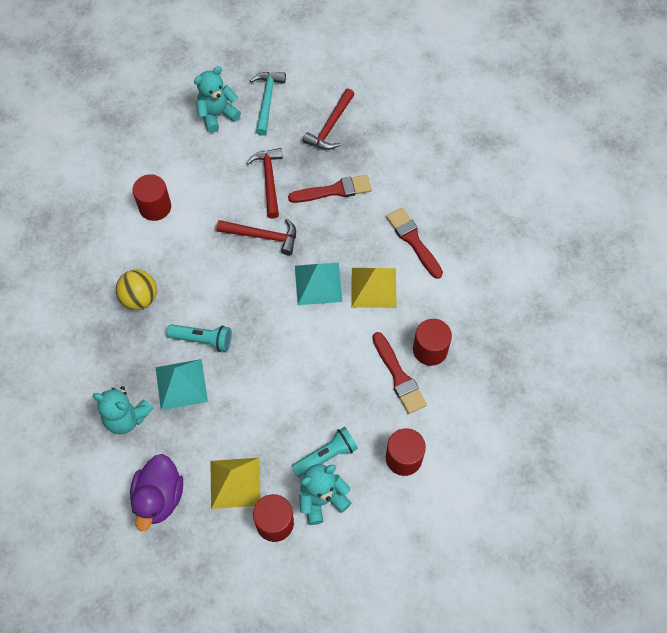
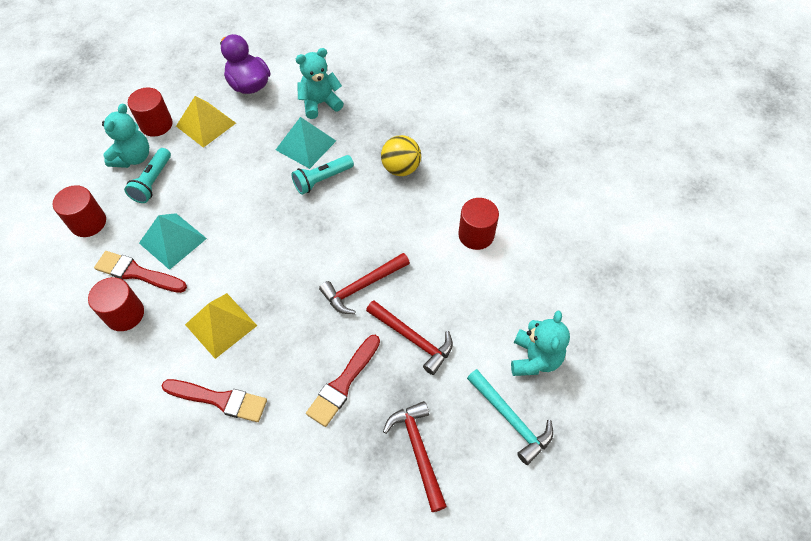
camera: 135 degrees right, 5 degrees down
turquoise pyramid [295,263,343,305] -> turquoise pyramid moved to [139,213,207,270]

